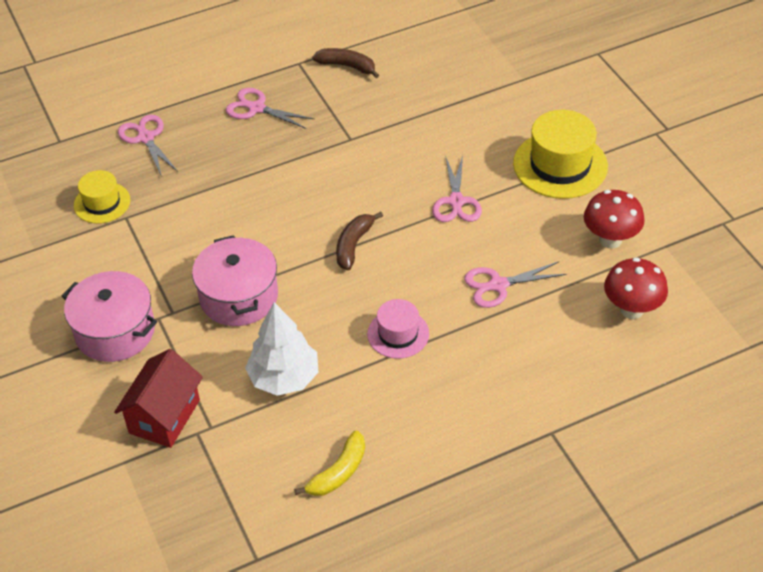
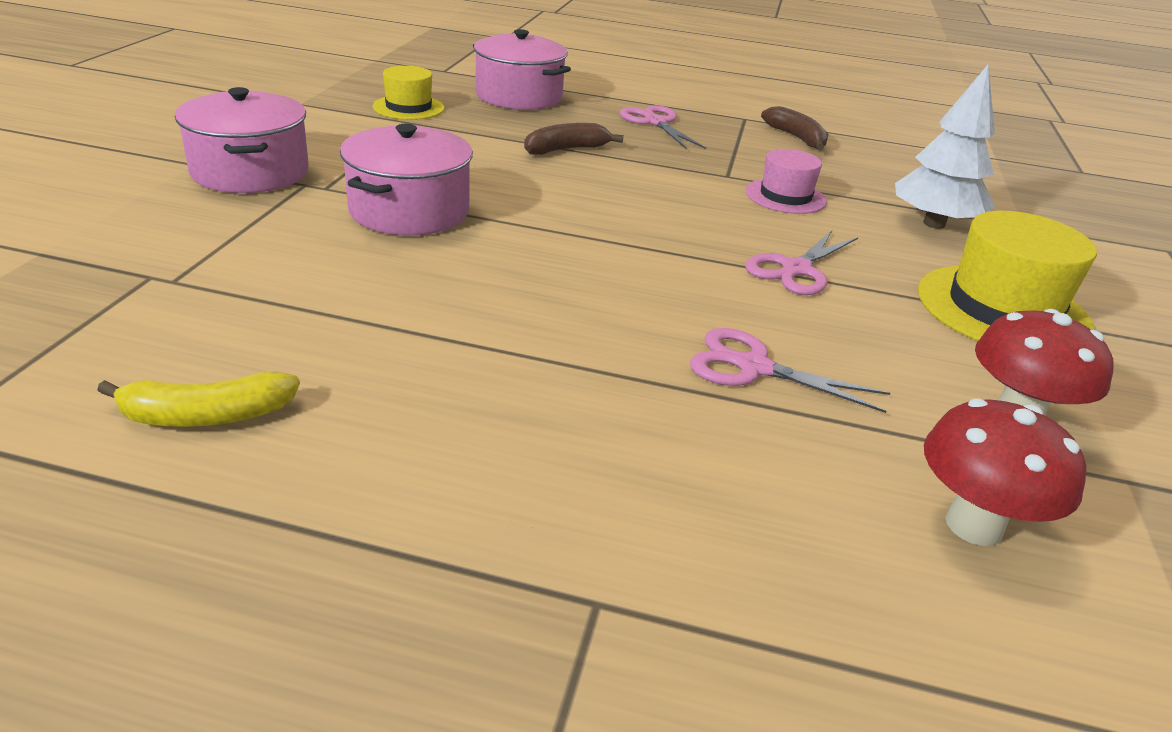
camera: 35 degrees right, 15 degrees down
red house [114,349,203,448] -> none
pink scissors [118,114,178,177] -> pink pot [473,29,571,110]
white tree [245,302,318,396] -> white tree moved to [895,64,995,229]
brown banana [336,212,383,271] -> brown banana moved to [524,123,623,155]
pink hat [367,299,429,359] -> pink hat moved to [745,149,827,214]

